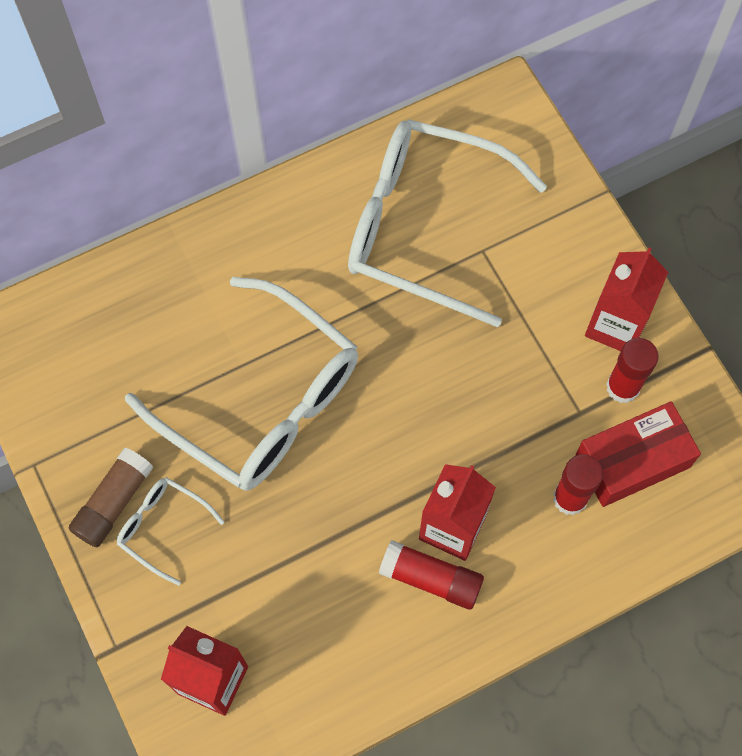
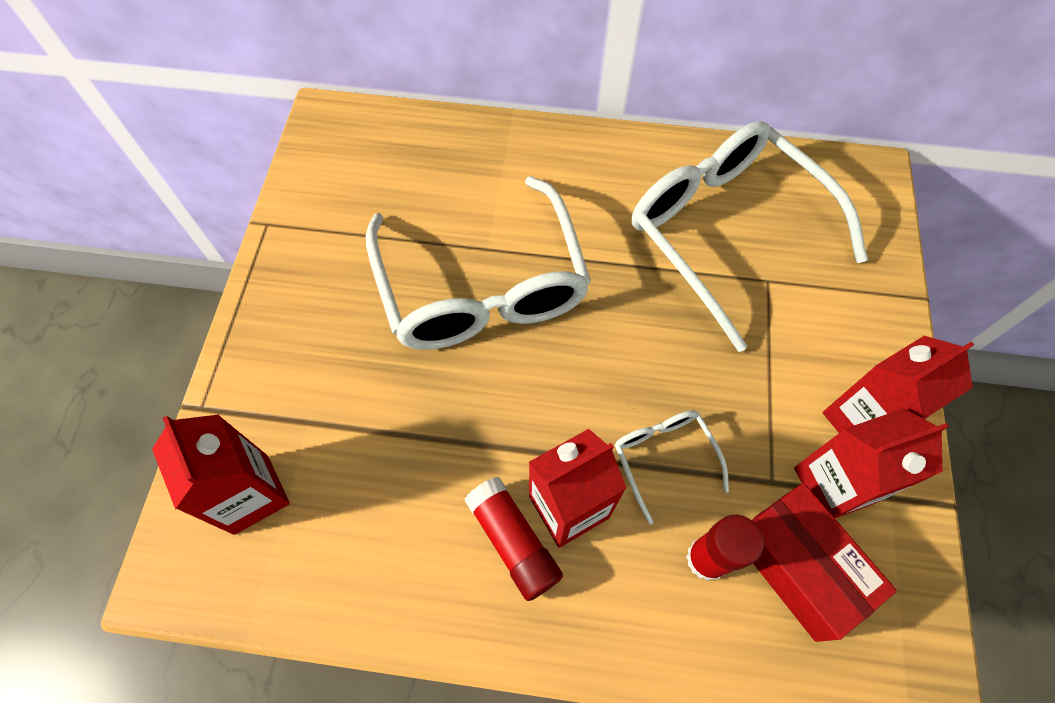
camera: 35 degrees right, 5 degrees down
brown glue stick [68,448,153,547] -> none
white glasses [117,477,224,586] -> white glasses moved to [615,410,729,524]
red box [575,401,701,507] -> red box turned 45 degrees clockwise [752,483,897,642]
red glue stick [606,338,659,403] -> red carton [794,408,949,518]

